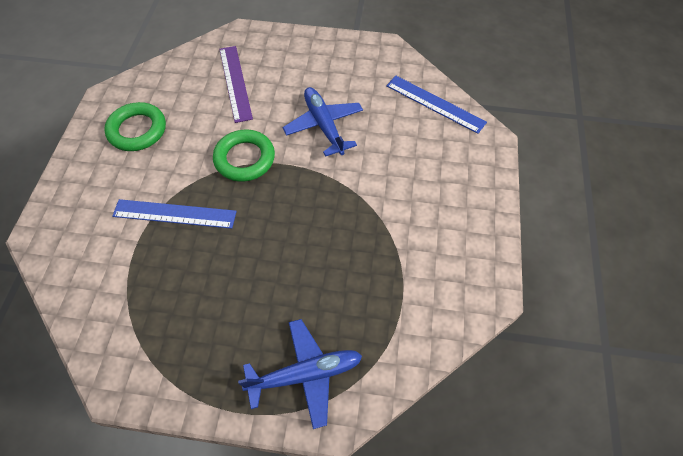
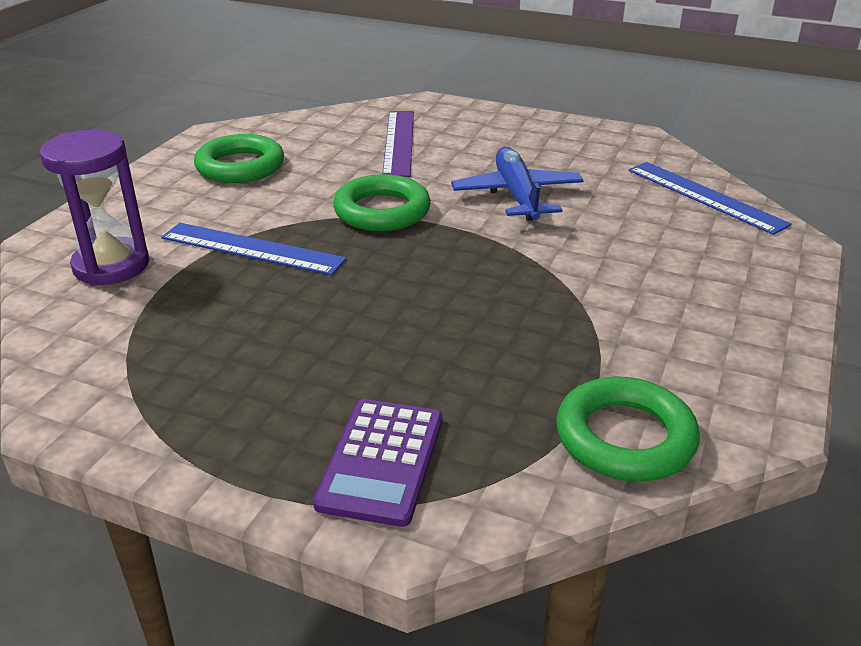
camera: 15 degrees right, 25 degrees down
blue plane [238,319,362,429] -> purple calculator [313,399,443,527]
none -> purple hourglass [40,130,150,286]
none -> green ring [556,376,700,481]

